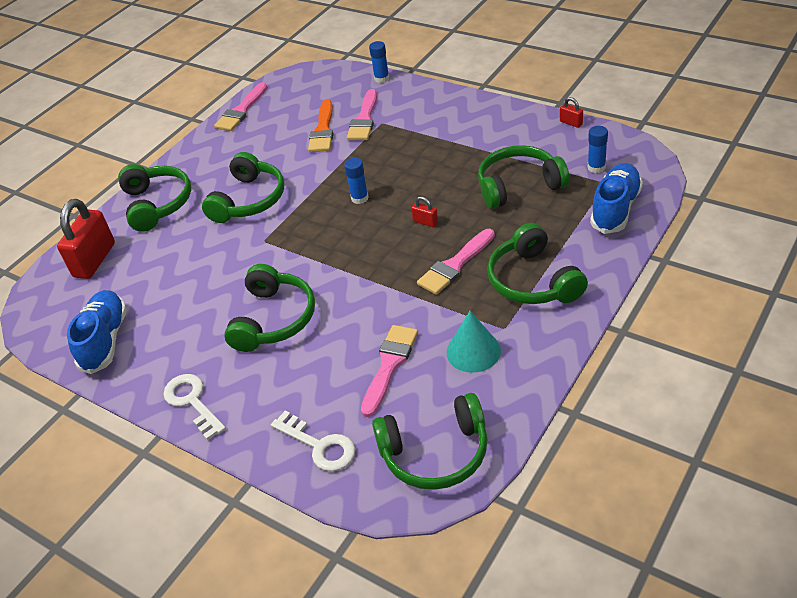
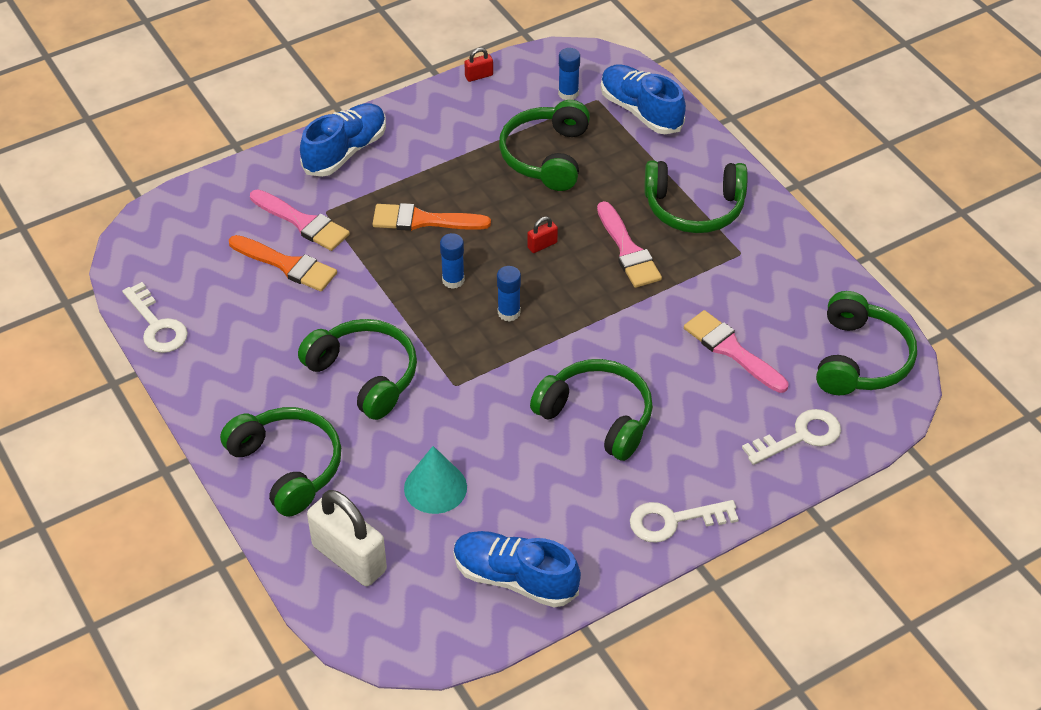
camera: 70 degrees left, 5 degrees up
red padlock [57,199,115,279] -> white padlock [307,490,387,586]
green headphones [118,164,191,232] -> green headphones turned 45 degrees clockwise [220,407,341,517]
pink brush [214,82,267,131] -> white key [122,282,188,353]
blue glue stick [369,41,389,83] -> blue glue stick moved to [497,266,521,322]
turquoise cone [447,311,501,373] -> turquoise cone moved to [404,446,467,514]
none -> blue shoe [300,103,386,177]
none -> orange brush [373,203,491,231]

